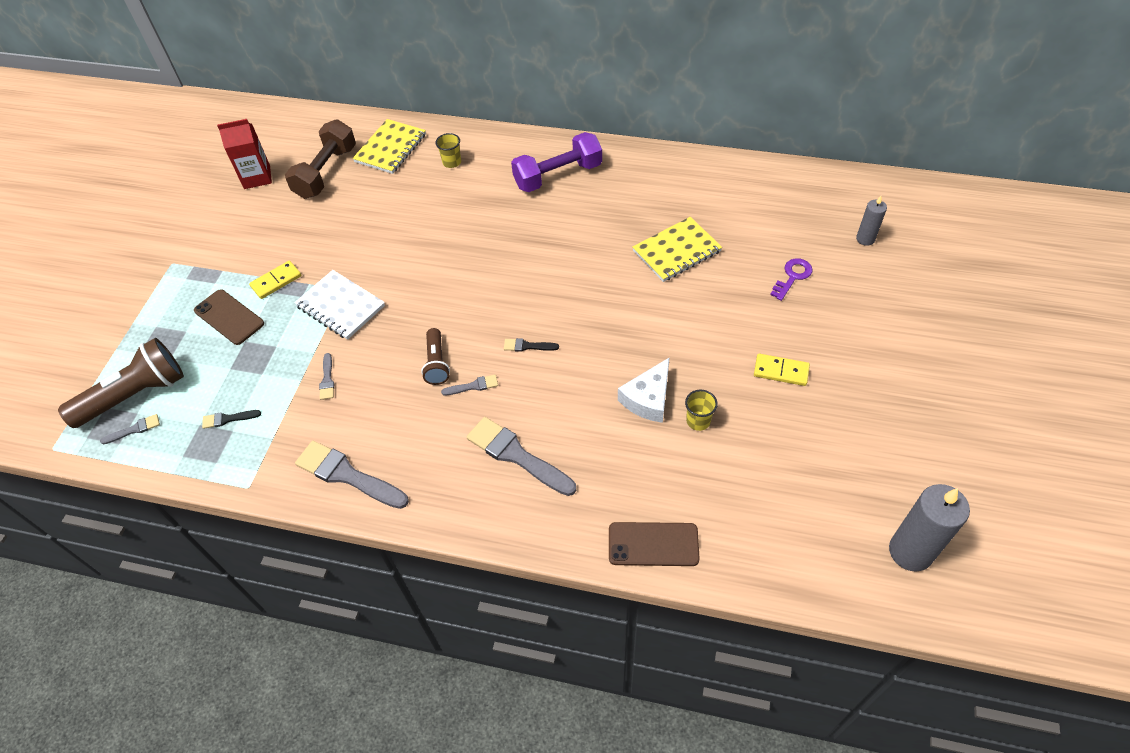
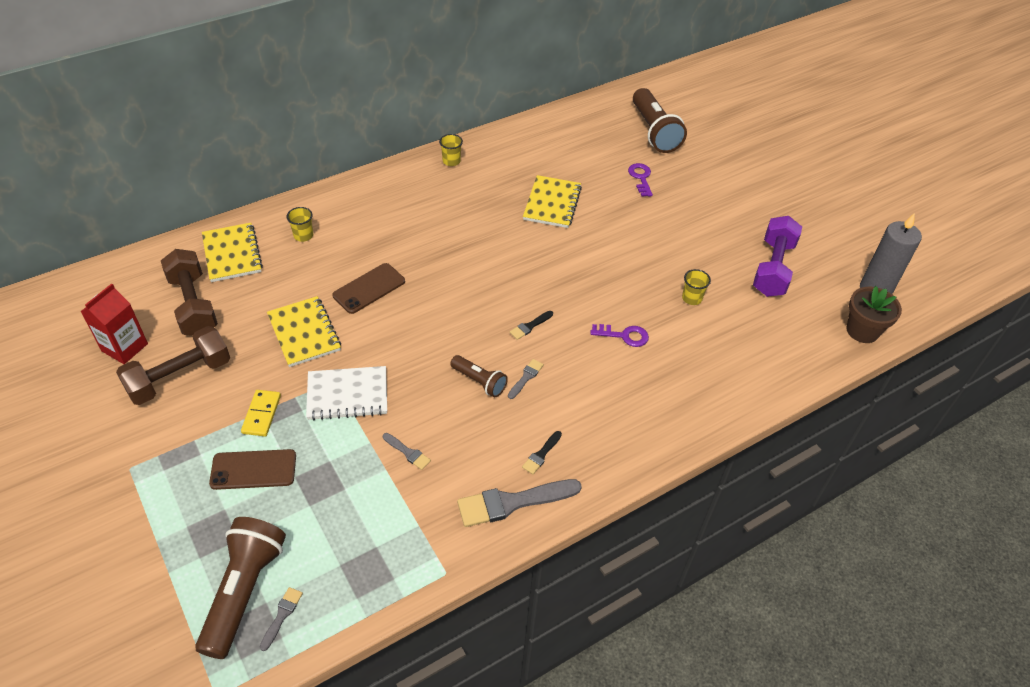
camera: 50 degrees left, 5 degrees down
black brush [202,410,261,429] -> black brush moved to [522,431,562,474]
grey brush [467,417,576,496] -> none
purple dumbbell [511,132,602,192] -> purple dumbbell moved to [753,216,802,297]
brown phone [609,522,700,566] -> brown phone moved to [332,263,405,314]
white cheese [618,357,670,423] -> none
yellow domino [754,354,810,386] -> none
grey candle [856,196,887,246] -> brown flashlight [633,88,687,153]
none -> brown dumbbell [116,326,230,405]
none -> yellow notebook [267,296,341,367]
none -> yellow cup [439,134,463,166]
none -> purple key [590,324,649,347]
none -> brown flower pot [846,286,902,343]

